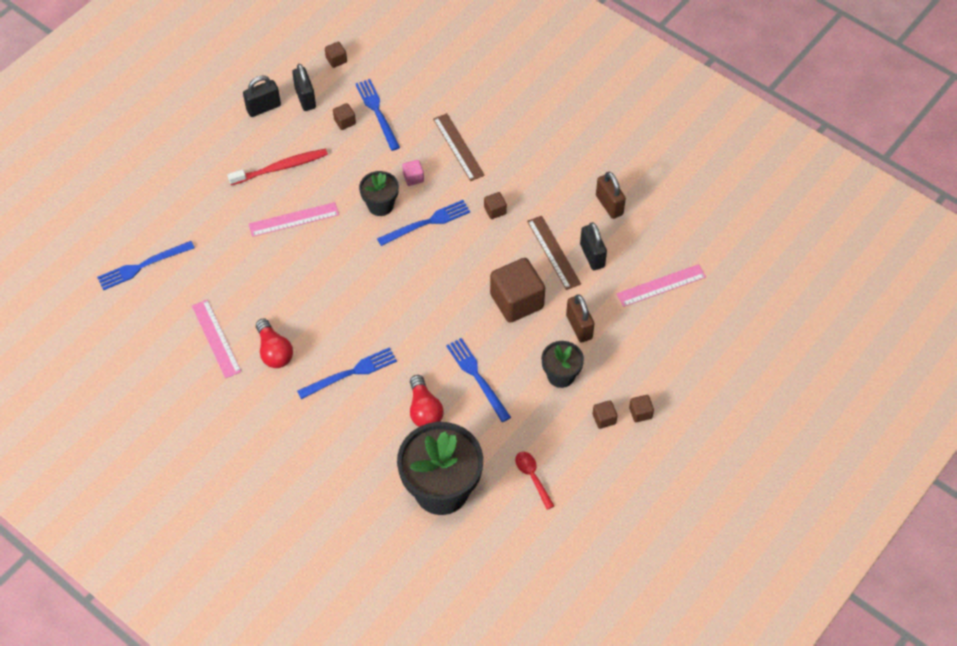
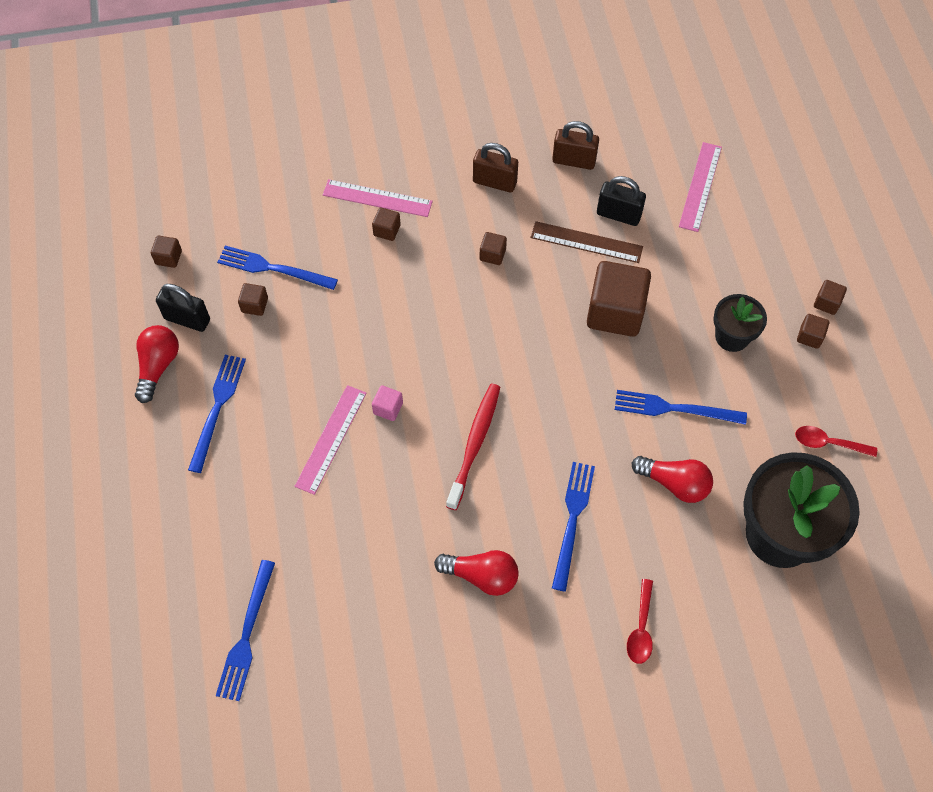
camera: 50 degrees left, 5 degrees up
pink ruler [192,300,241,379] -> pink ruler moved to [323,179,433,217]
red toothbrush [227,149,328,185] -> red toothbrush moved to [446,384,500,510]
black padlock [243,75,281,117] -> red light bulb [135,325,179,403]
black flower pot [359,171,399,216] -> none
blue fork [377,200,470,246] -> blue fork moved to [188,355,246,473]
pink cube [402,160,424,186] -> pink cube moved to [372,386,403,421]
brown ruler [433,113,485,181] -> brown cube [372,208,401,241]
brown padlock [566,294,594,343] -> brown padlock moved to [473,143,518,192]
none -> red spoon [627,579,653,664]

